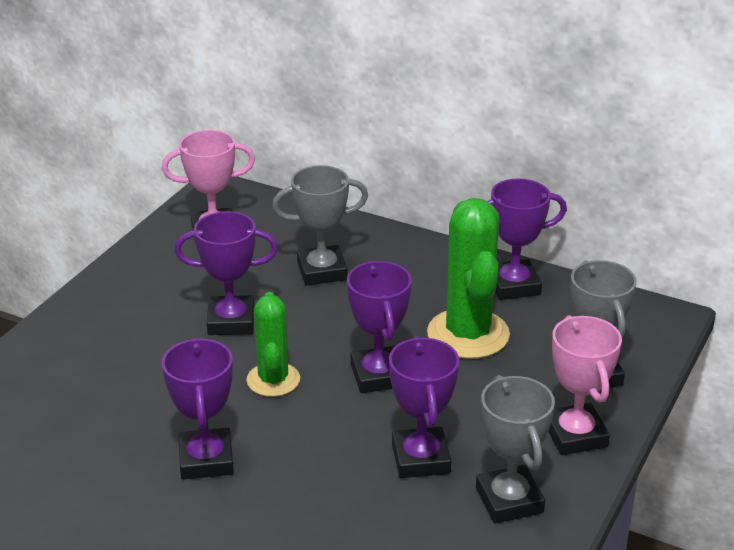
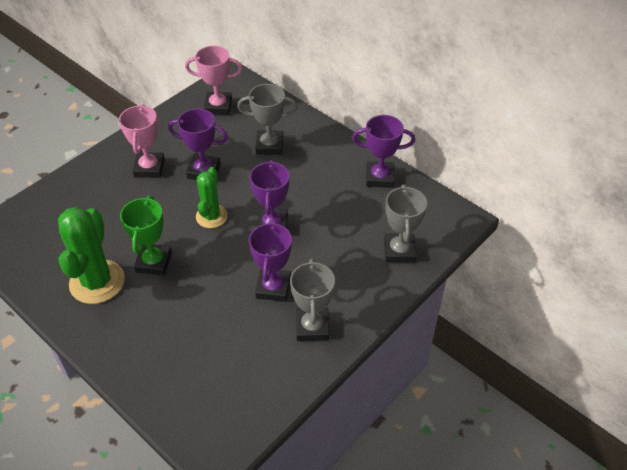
camera: 15 degrees right, 15 degrees up
purple trophy [162,337,234,480] -> green trophy [120,196,172,275]
green cactus [427,198,510,359] -> green cactus moved to [58,207,125,304]
pink trophy [548,315,622,455] -> pink trophy moved to [119,104,165,178]

